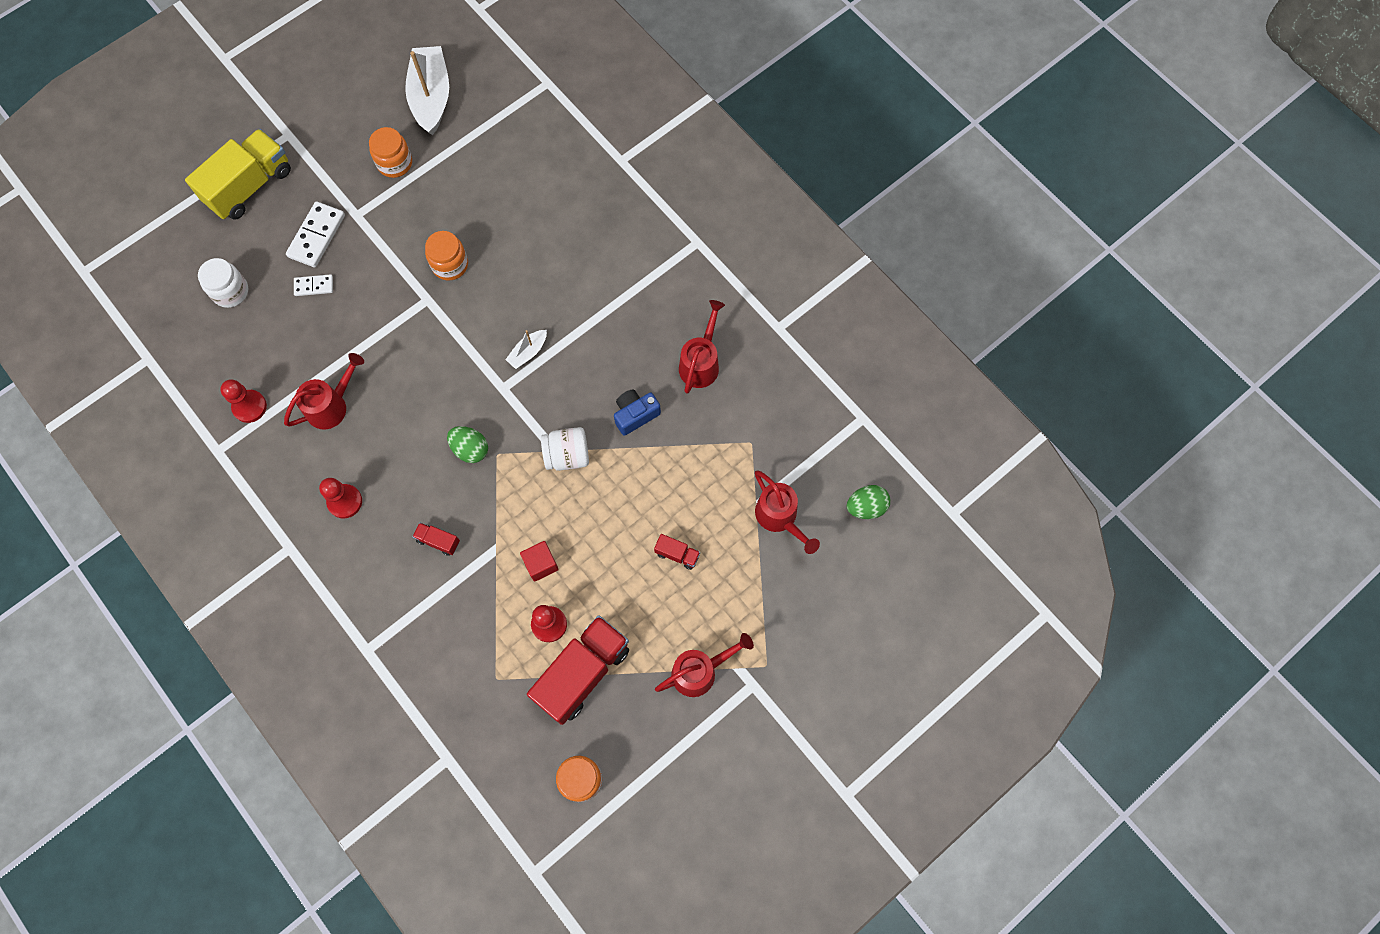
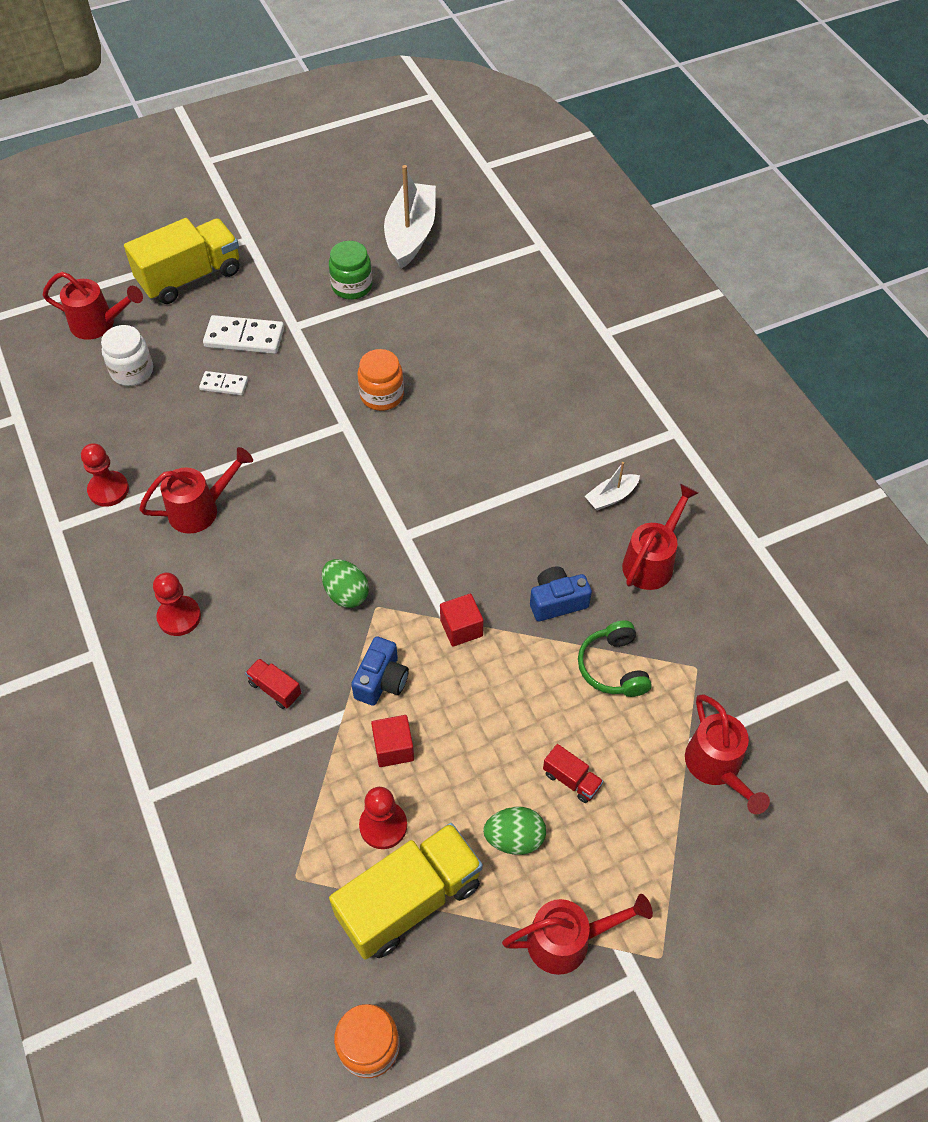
camera: 15 degrees right, 15 degrees down
white domino [286,201,345,267] -> white domino turned 60 degrees clockwise [203,315,284,354]
orange jar [369,127,412,178] -> green jar [329,241,372,300]
white boat [505,330,547,369] -> white boat moved to [585,462,640,510]
red truck [527,615,629,725] -> yellow truck [329,823,483,960]
white jar [541,427,589,471] -> red cube [440,594,484,647]
green egg [847,485,890,519] -> green egg moved to [483,807,546,855]
none -> red watering can [43,272,143,340]
none -> blue camera [351,636,409,706]
none -> green headphones [578,620,652,697]

